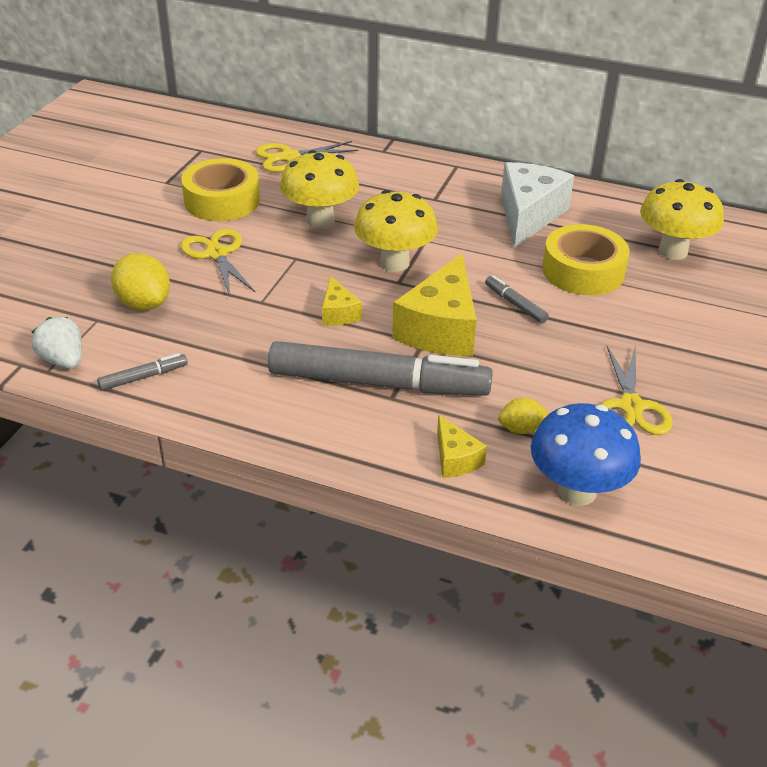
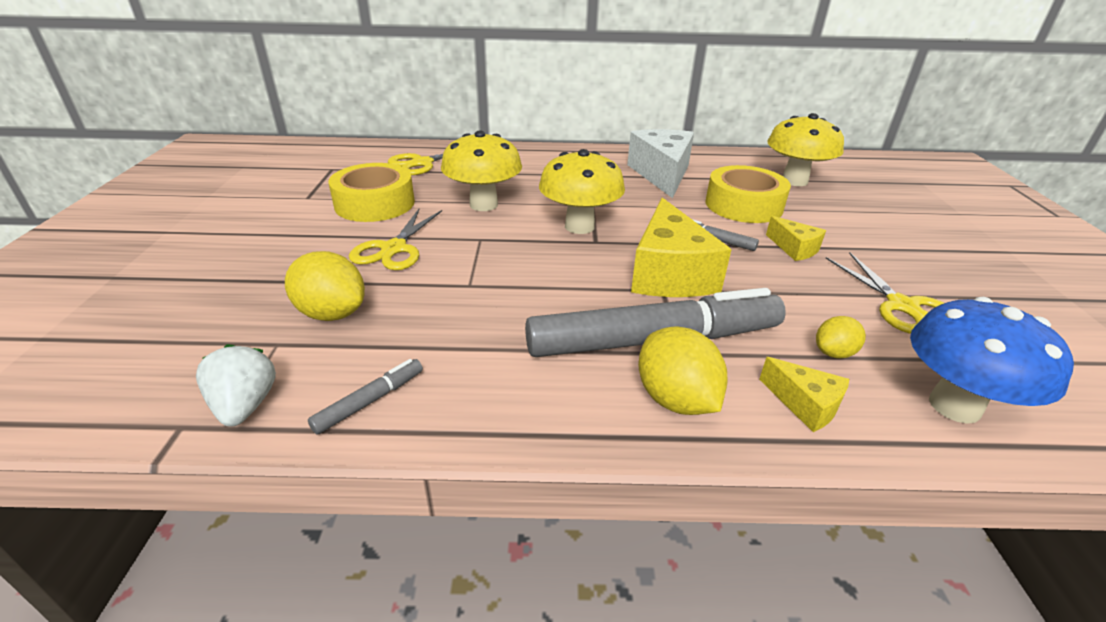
camera: 20 degrees left, 5 degrees down
white strawberry [31,317,82,369] -> white strawberry turned 45 degrees clockwise [196,344,276,427]
yellow scissors [181,229,256,296] -> yellow scissors turned 120 degrees counterclockwise [349,209,442,270]
yellow cheese [322,276,362,326] -> yellow cheese moved to [766,216,826,261]
none -> yellow lemon [638,326,728,415]

